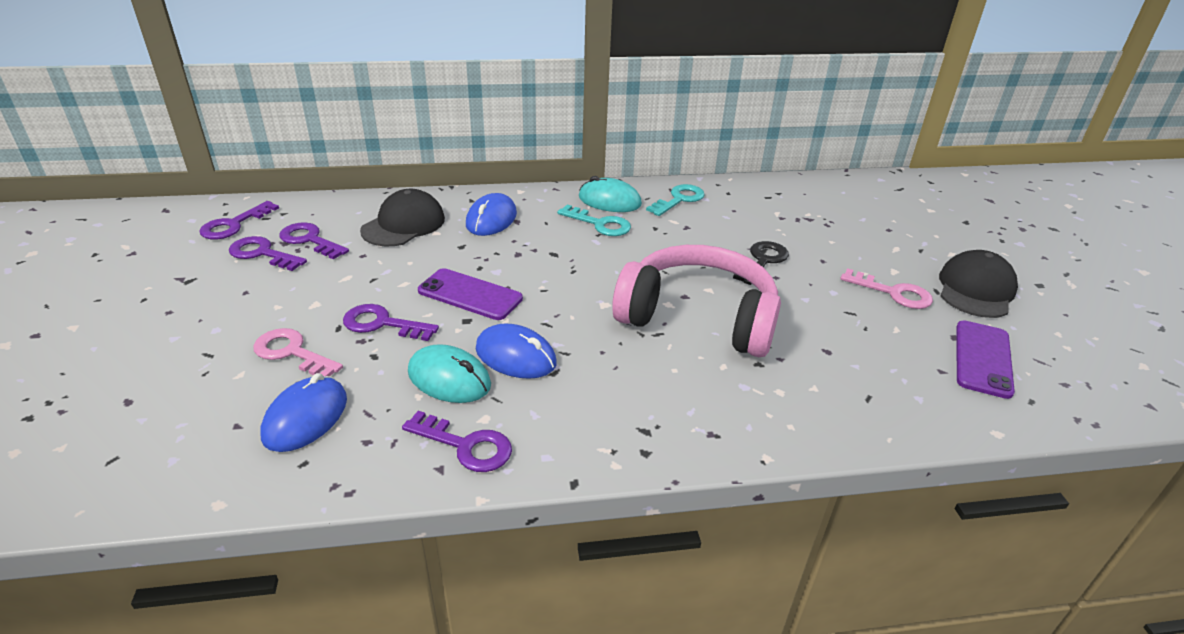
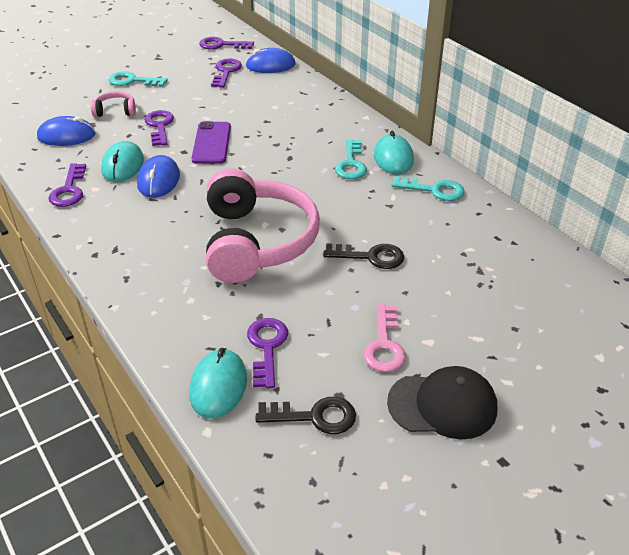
camera: 65 degrees right, 5 degrees up
purple key [229,236,307,271] -> purple key moved to [247,318,288,388]
pink key [253,328,343,376] -> pink headphones [90,91,136,117]
black cap [360,189,445,246] -> none
blue mouse [466,193,517,236] -> blue mouse moved to [245,48,296,73]
purple phone [956,320,1015,399] -> black key [256,397,356,434]
none -> turquoise key [109,71,168,87]
none -> turquoise mouse [189,348,247,419]

